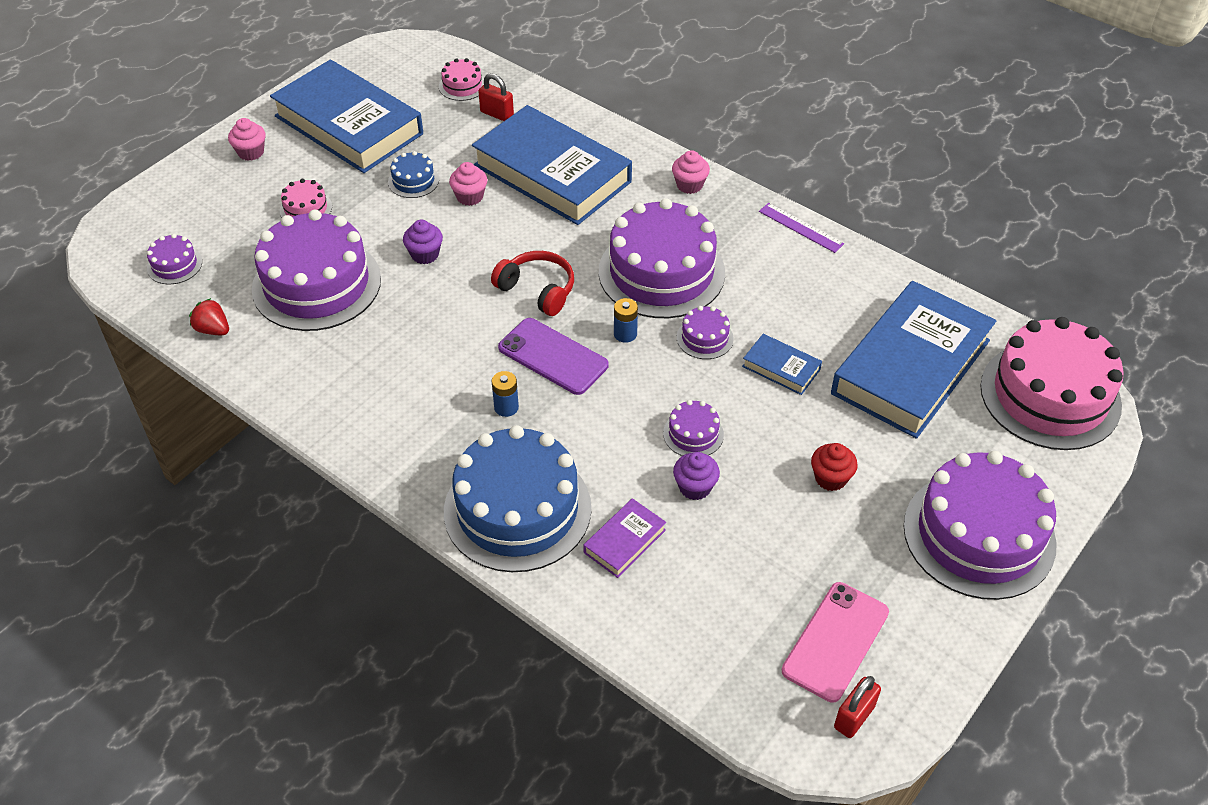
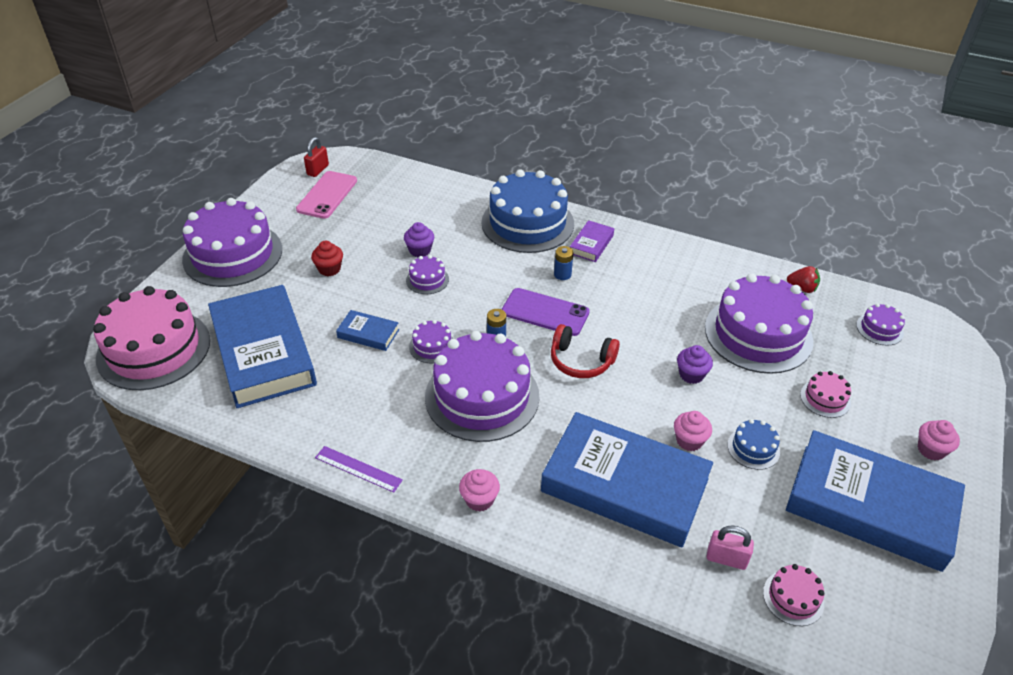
camera: 165 degrees right, 5 degrees down
red padlock [478,73,514,121] -> pink padlock [707,526,754,570]
purple book [583,498,666,578] -> purple book moved to [570,220,614,262]
blue book [831,281,996,439] -> blue book turned 45 degrees counterclockwise [208,285,317,408]

